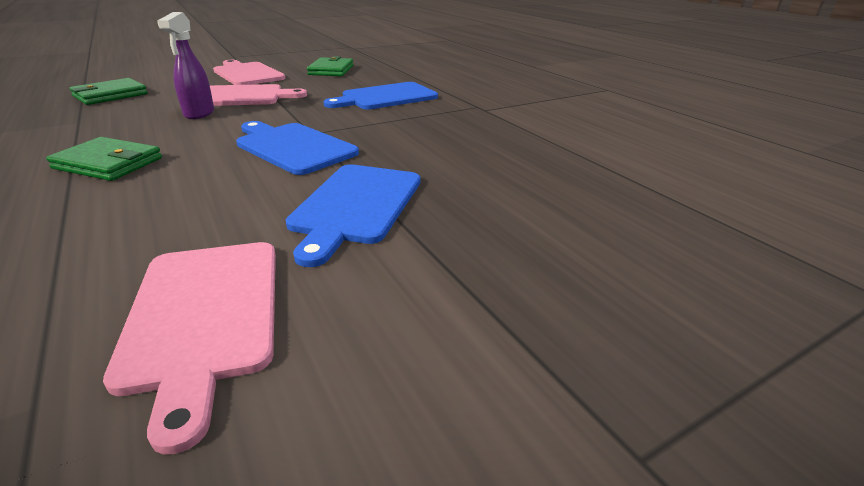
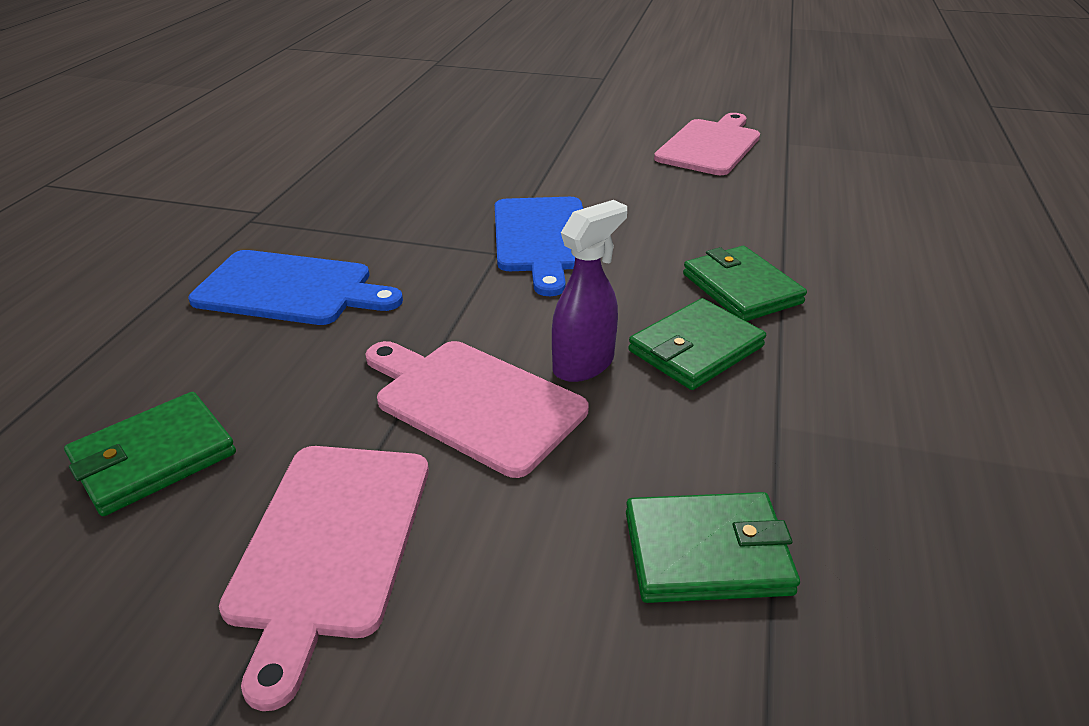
camera: 135 degrees left, 5 degrees up
blue cutting board [286,164,420,267] -> none
none -> green wallet [628,298,766,390]

